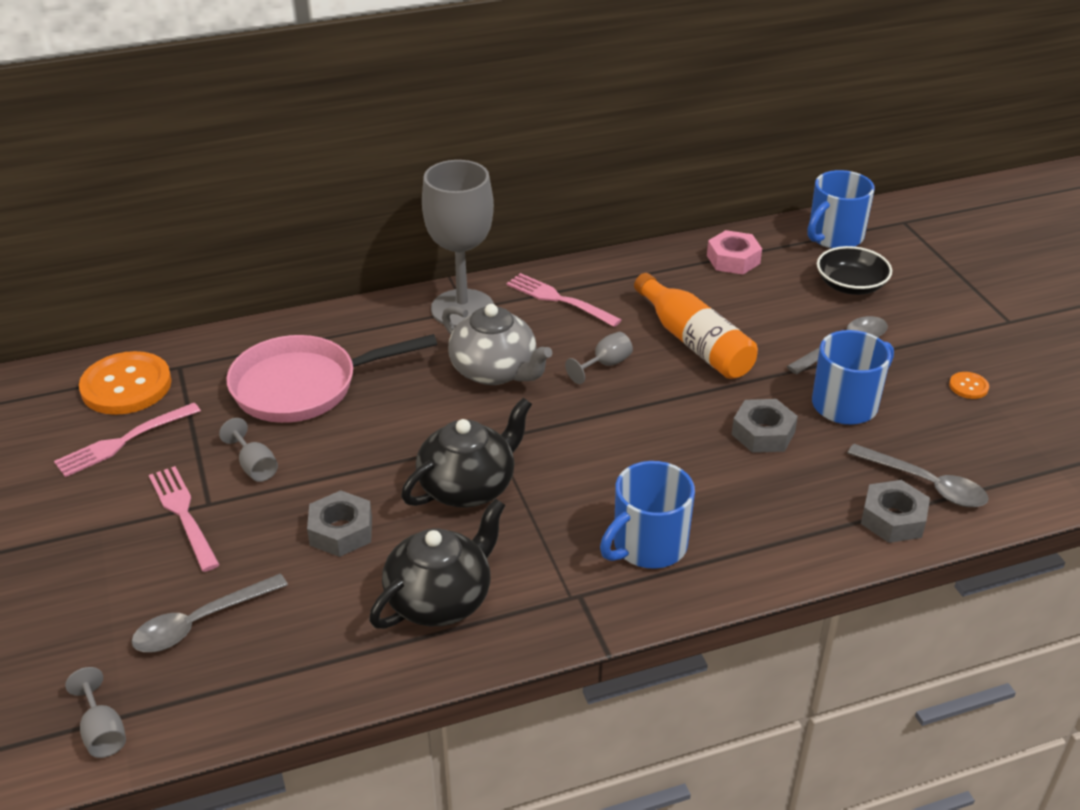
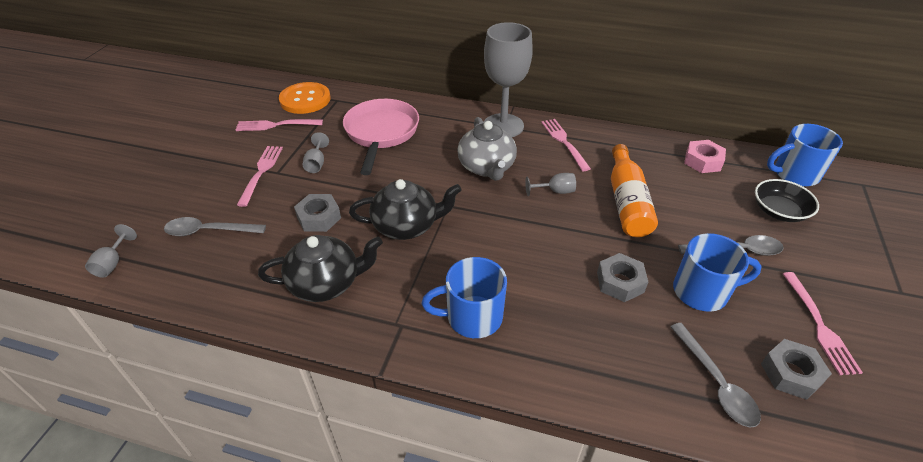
camera: 35 degrees right, 5 degrees up
pink pan [226,334,437,423] -> pink pan turned 75 degrees clockwise [343,99,419,175]
grey nut [861,480,930,543] -> grey nut moved to [761,339,832,400]
orange button [949,372,989,399] -> pink fork [783,272,863,375]

